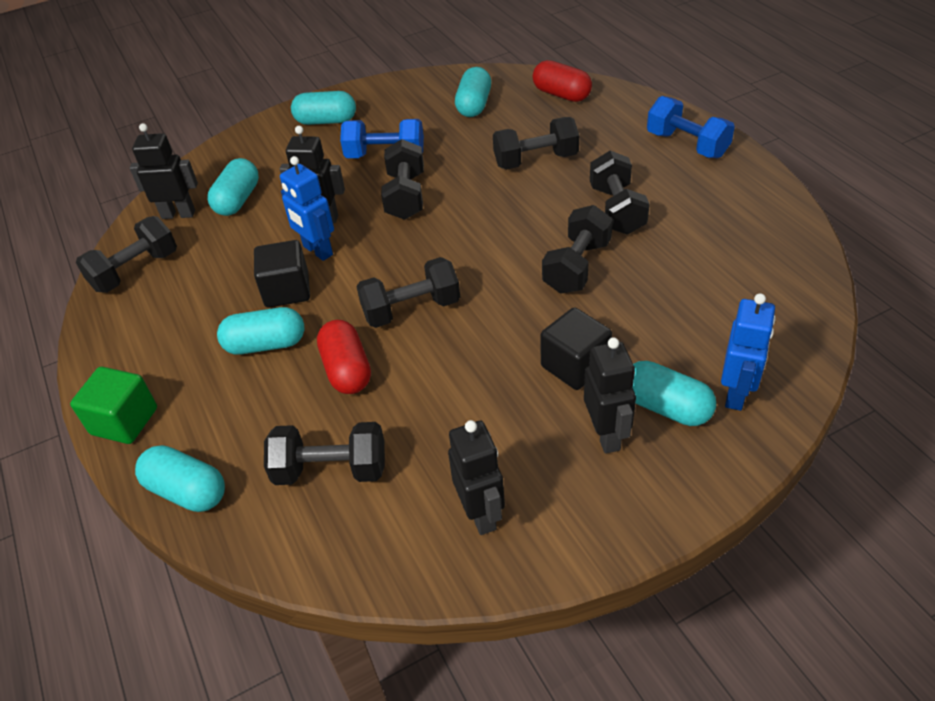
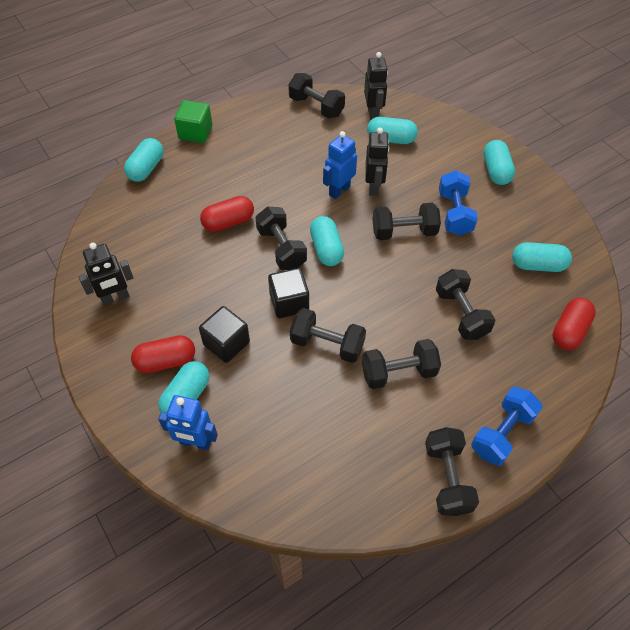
camera: 80 degrees right, 10 degrees up
turquoise capsule [217,307,304,355] -> turquoise capsule moved to [310,216,344,266]
black cube [254,240,310,308] -> black cube moved to [268,268,309,318]
black dumbbell [264,422,385,485] -> black dumbbell moved to [425,427,479,516]
black robot [584,337,636,454] -> red capsule [131,335,195,373]

